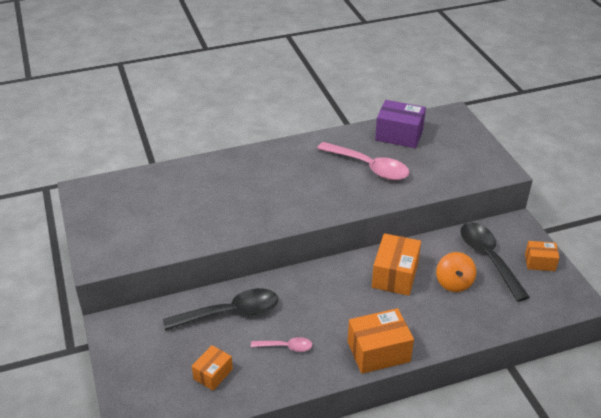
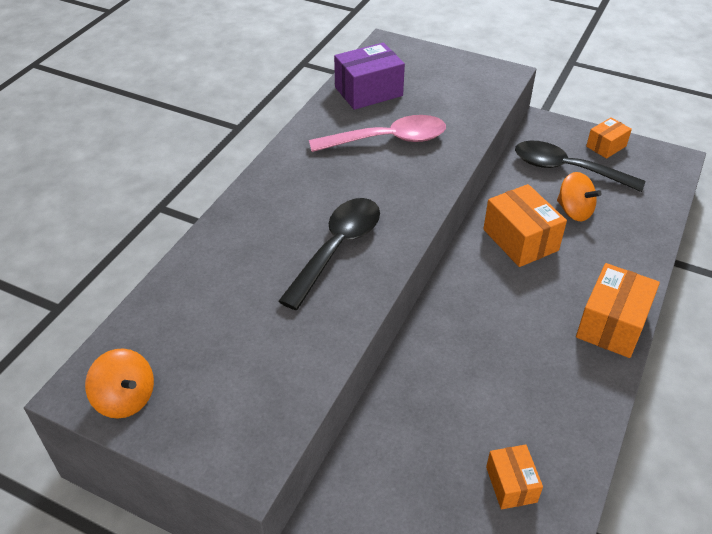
camera: 45 degrees left, 5 degrees up
black spoon [163,288,278,331] -> black spoon moved to [278,198,380,310]
pink spoon [251,337,312,352] -> none
none -> orange spinning top [85,348,154,419]

